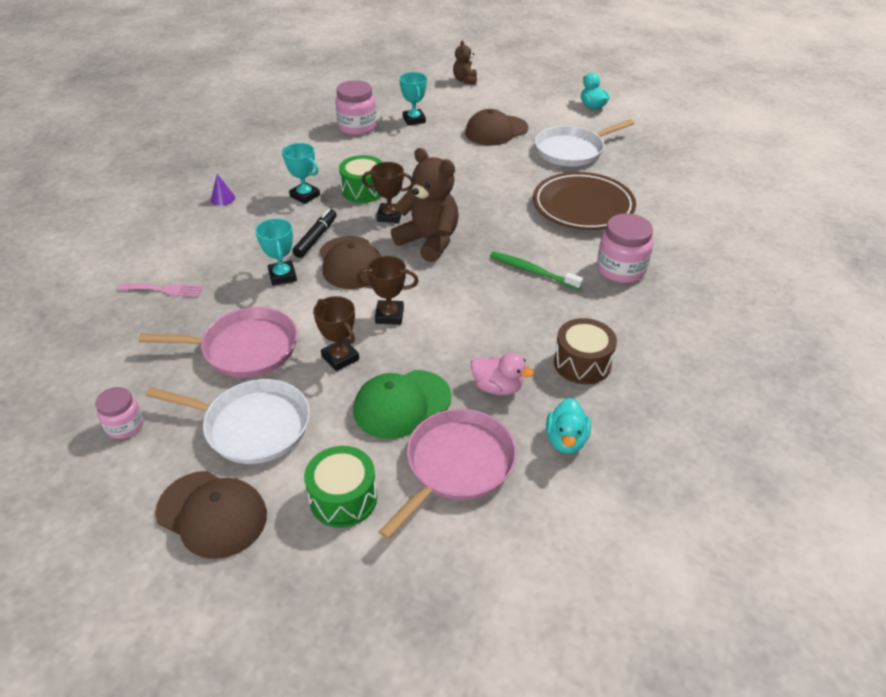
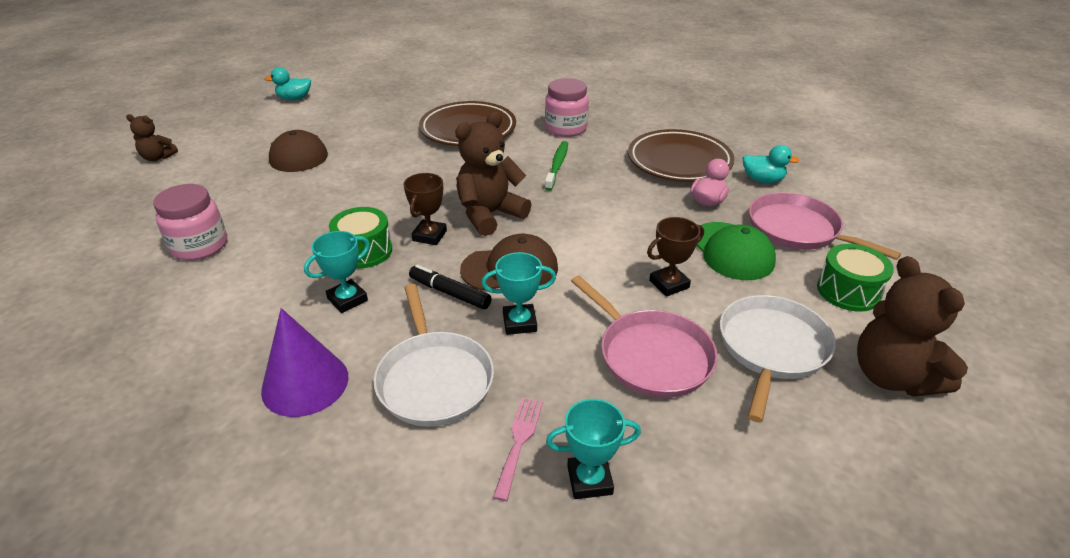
camera: 80 degrees left, 5 degrees down
pink jar [95,387,143,439] -> none
pink pan [139,307,297,378] -> pink pan turned 135 degrees clockwise [571,276,718,398]
brown cap [155,471,267,559] -> brown teddy bear [857,256,968,397]
purple cone [211,174,235,206] -> purple cone [261,308,349,417], size x2.22
brown trophy [356,256,418,325] -> none
turquoise trophy [399,72,427,126] -> turquoise trophy moved to [546,399,641,499]
green toothbrush [490,251,583,290] -> green toothbrush turned 150 degrees clockwise [545,141,568,191]
white pan [535,119,634,167] -> white pan moved to [373,284,494,426]
brown drum [554,318,617,384] -> brown plate [628,129,734,182]

